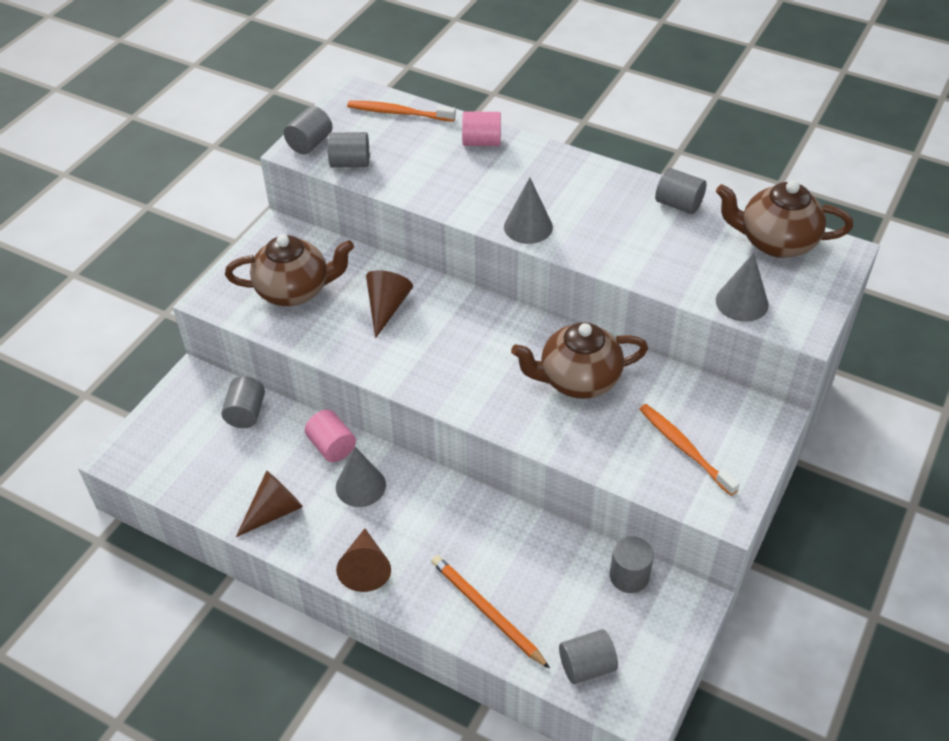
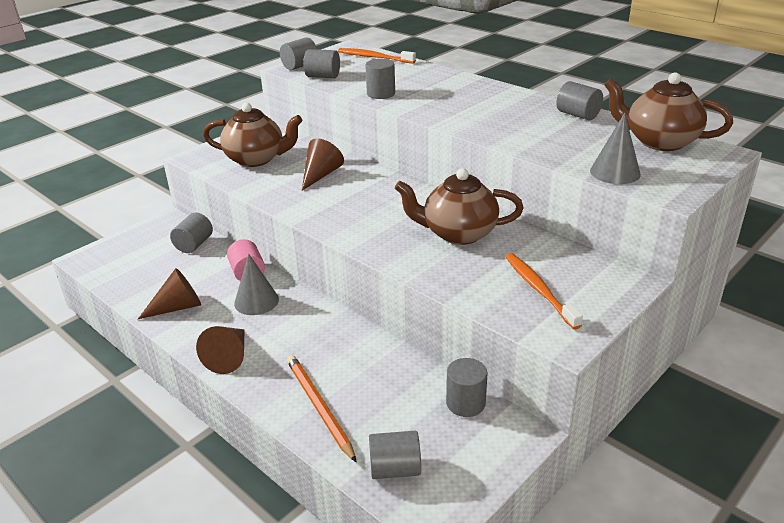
camera: 15 degrees right, 15 degrees down
pink cylinder [462,112,501,146] -> none
grey cone [504,177,553,244] -> none
none -> grey cylinder [365,59,395,99]

